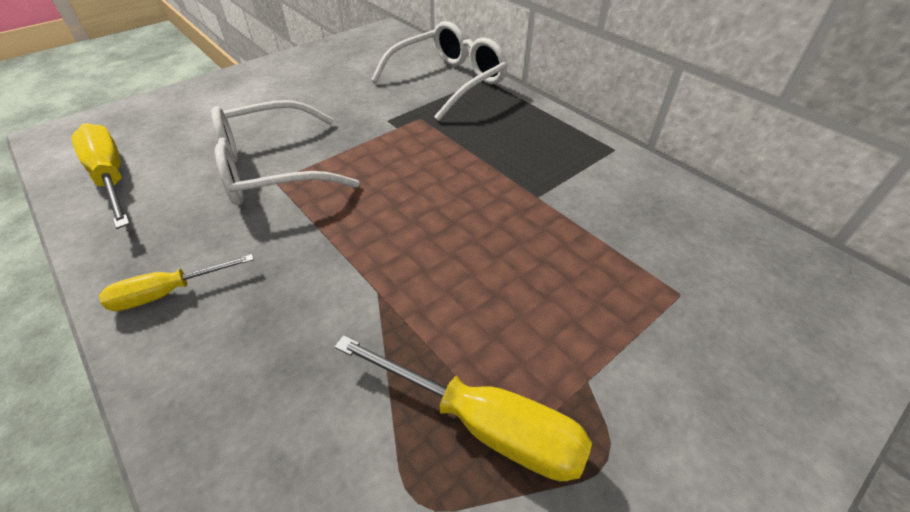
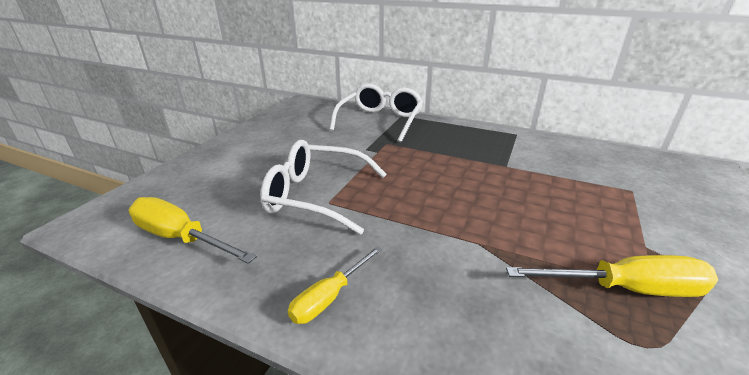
camera: 25 degrees left, 15 degrees down
white glasses [211,100,360,205] -> white glasses turned 60 degrees clockwise [260,140,387,235]

